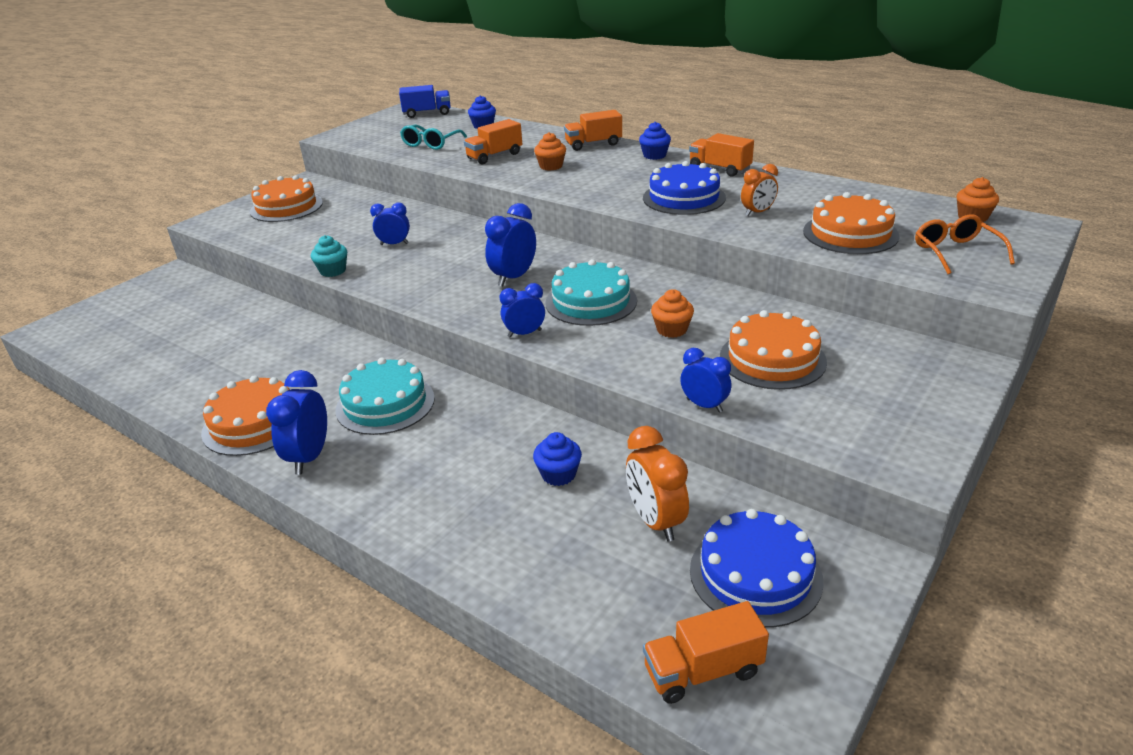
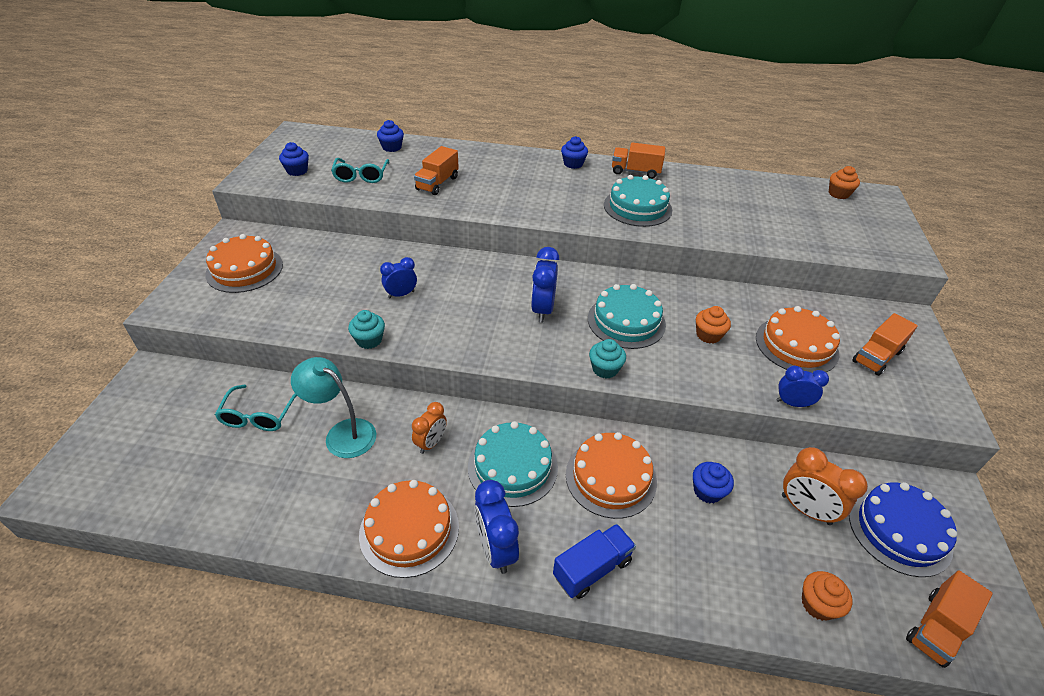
camera: 30 degrees left, 10 degrees up
blue truck [399,85,451,118] -> blue truck moved to [553,524,636,599]
blue clock [500,283,545,338] -> turquoise cupcake [589,339,626,379]
orange cupcake [534,132,566,171] -> orange cupcake moved to [802,571,853,621]
orange truck [564,110,622,151] -> orange truck moved to [852,313,918,376]
blue cake [643,161,726,215] -> turquoise cake [604,175,672,227]
orange clock [741,164,778,216] -> orange clock moved to [412,402,447,454]
orange cake [803,192,900,254] -> orange cake moved to [566,432,657,519]
orange glasses [915,215,1015,274] -> none
none -> turquoise glasses [215,385,297,431]
none -> blue cupcake [279,142,309,176]
none -> turquoise lamp [291,357,376,458]

